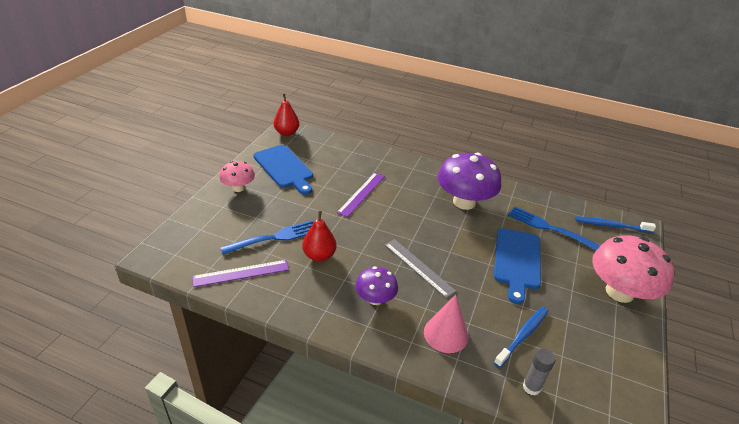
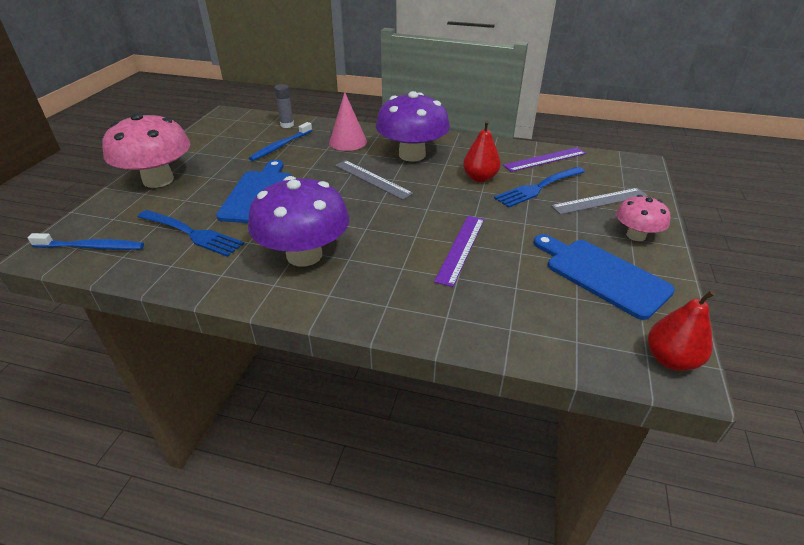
camera: 175 degrees right, 0 degrees up
purple mushroom [355,266,398,305] -> purple mushroom [376,91,450,162], size x1.83
none -> grey ruler [551,188,648,215]

